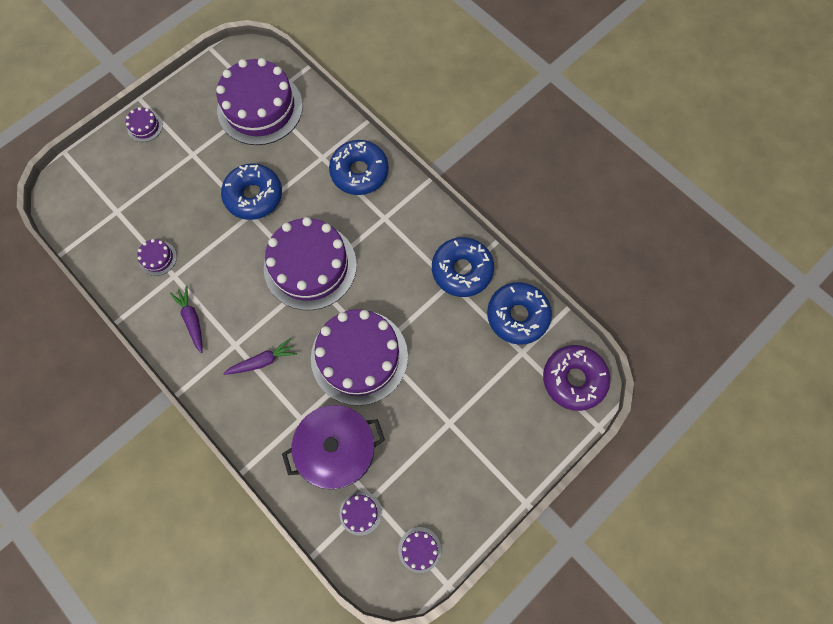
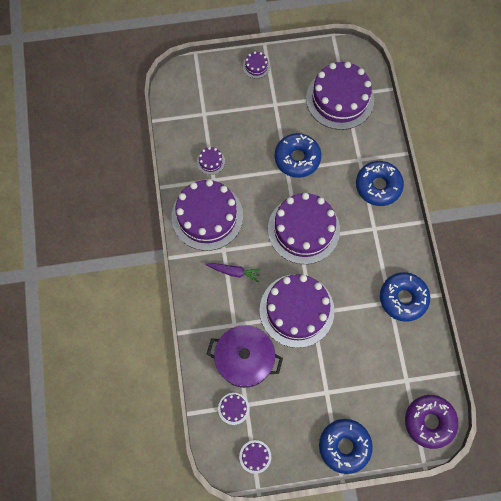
camera: 35 degrees right, 0 degrees up
purple carrot [170,286,203,353] -> purple cake [171,179,243,251]
blue donut [487,282,552,345] -> blue donut moved to [319,419,373,474]

